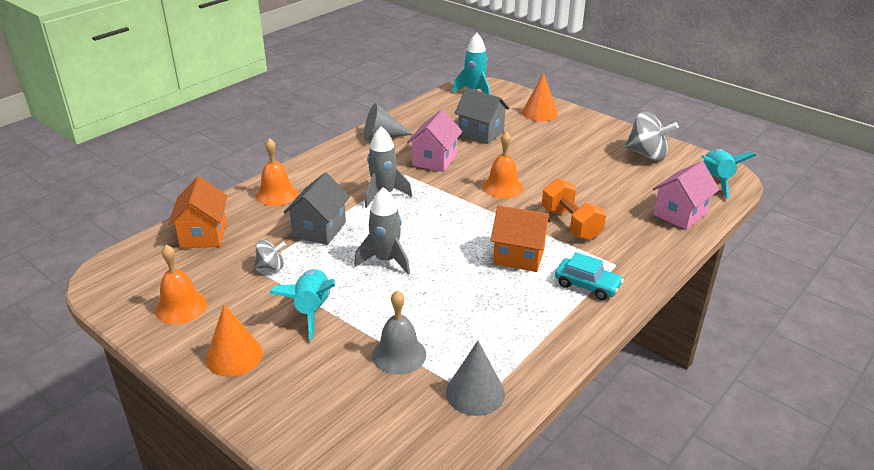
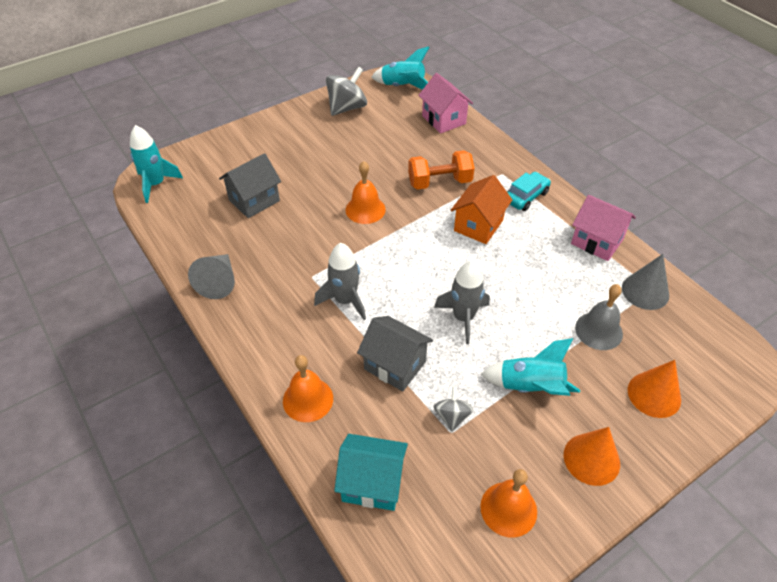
camera: 75 degrees left, 15 degrees up
orange house [168,176,228,248] -> turquoise house [334,434,408,511]
pink house [407,110,462,172] -> pink house moved to [571,195,636,261]
orange cone [522,73,558,122] -> orange cone moved to [628,360,681,418]

